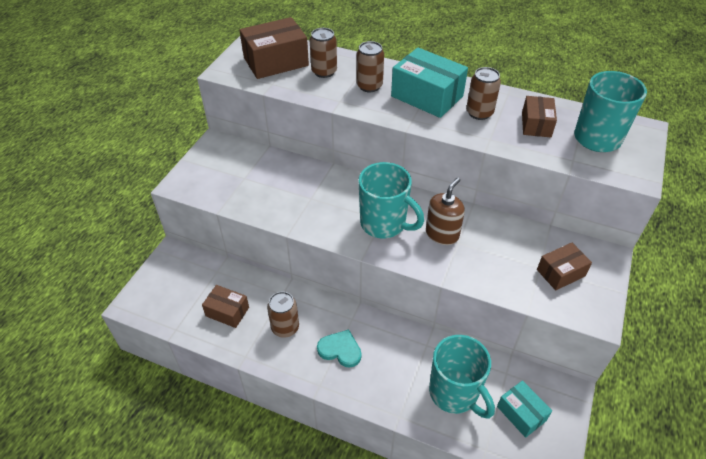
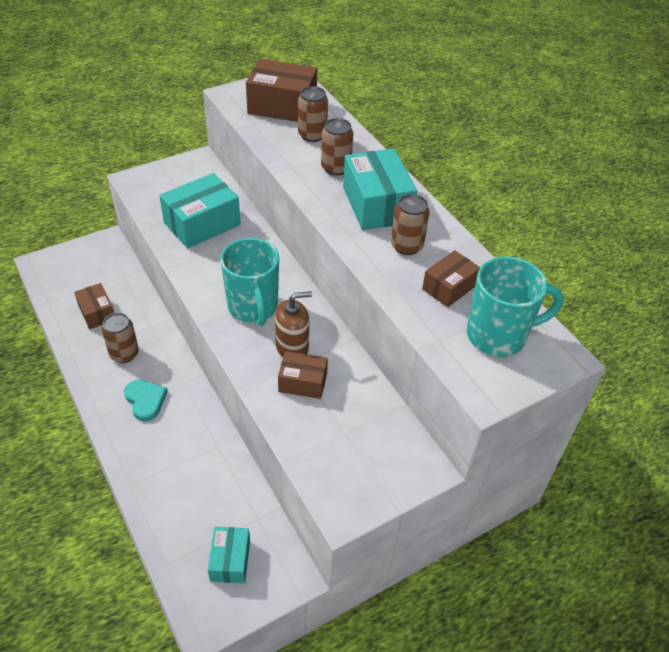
camera: 35 degrees right, 0 degrees up
turquoise mug [429,335,495,419] -> none
brown box [537,243,592,290] -> brown box moved to [278,351,328,399]
none -> turquoise box [159,173,241,248]

